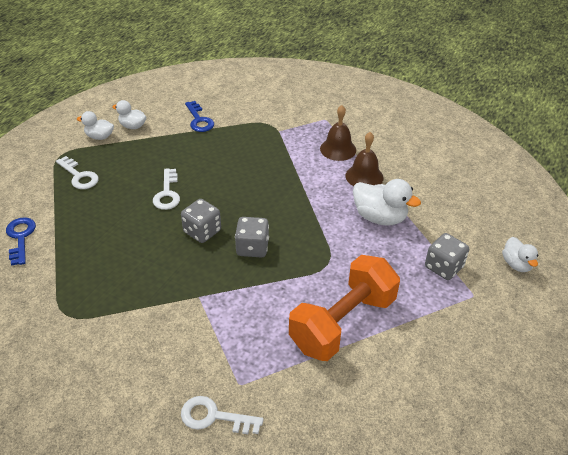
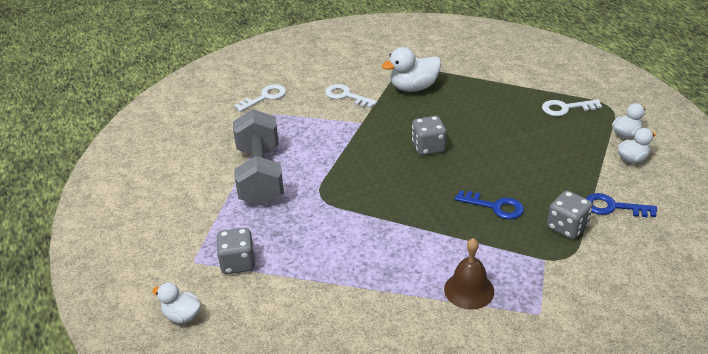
camera: 130 degrees right, 5 degrees down
blue key [6,217,36,266] -> blue key moved to [455,191,524,219]
white key [153,168,180,210] -> white key moved to [325,84,377,108]
grey dice [235,217,269,258] -> grey dice moved to [547,190,593,239]
orange dumbbell [289,255,400,361] -> grey dumbbell [233,109,284,206]
brown bell [346,132,384,186] -> none
white duck [353,179,421,226] -> white duck moved to [382,47,441,92]

